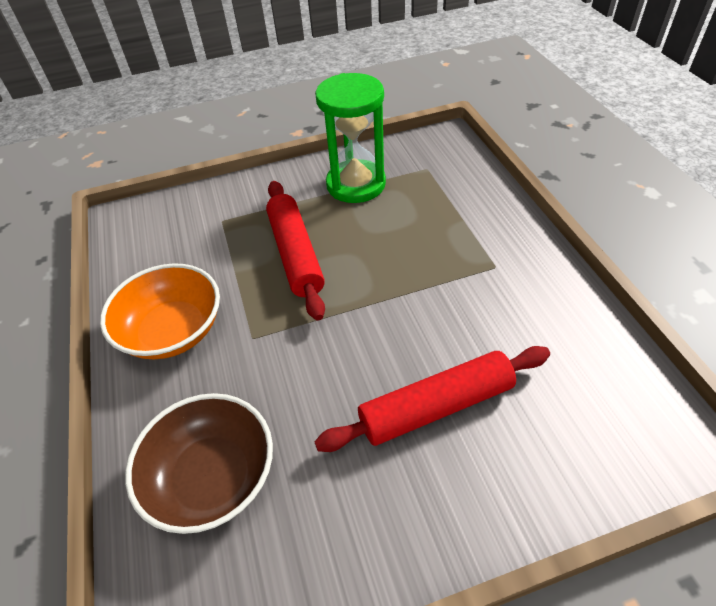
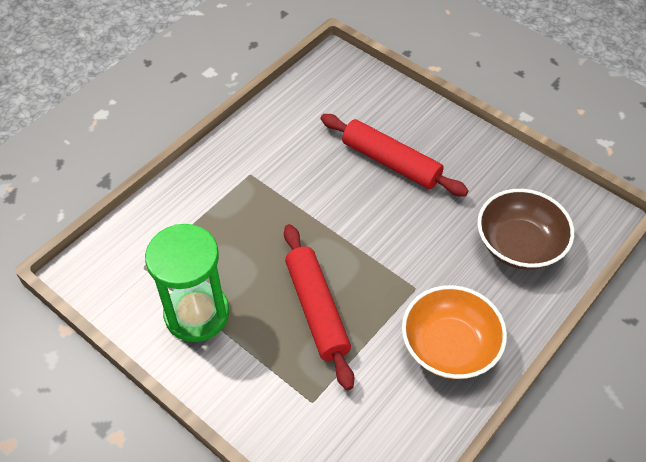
camera: 125 degrees left, 5 degrees up
red rolling pin [266,181,325,321] -> red rolling pin turned 60 degrees counterclockwise [284,224,354,390]

